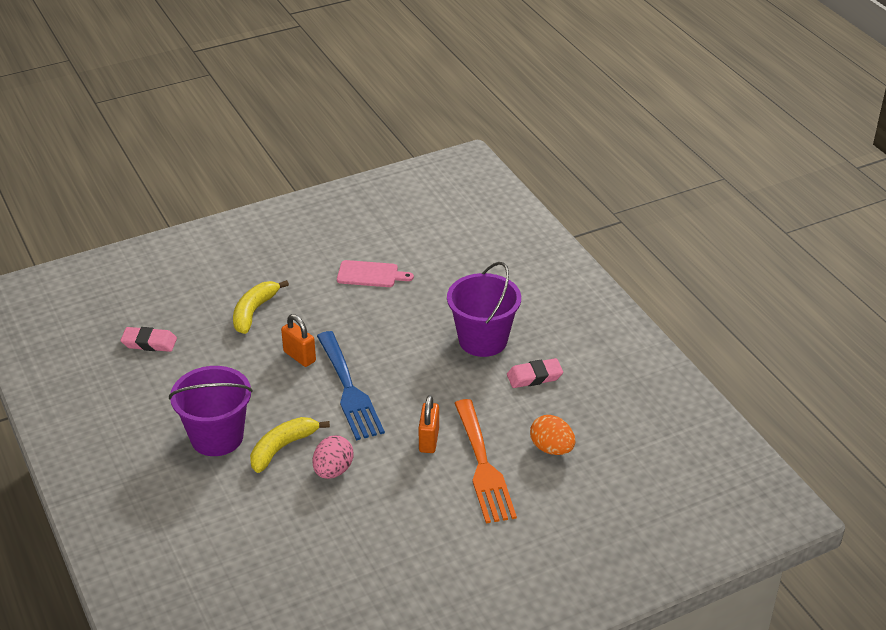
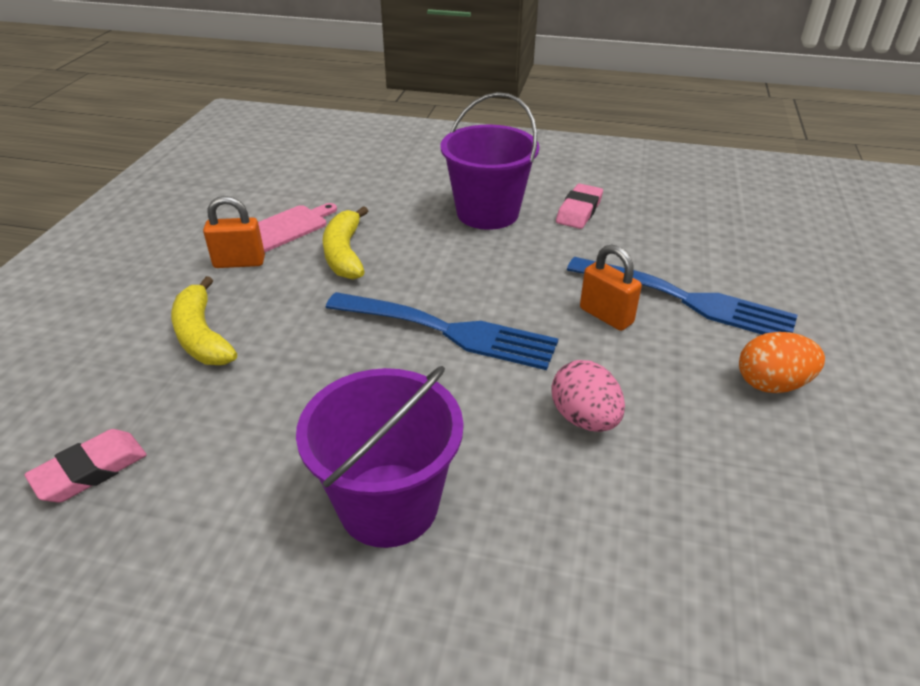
camera: 50 degrees left, 0 degrees up
yellow banana [250,417,330,473] -> yellow banana moved to [322,206,368,280]
orange padlock [281,314,316,367] -> orange padlock moved to [203,196,265,268]
orange fork [455,399,517,523] -> blue fork [567,257,798,335]
orange egg [530,415,575,455] -> orange egg moved to [739,332,825,393]

